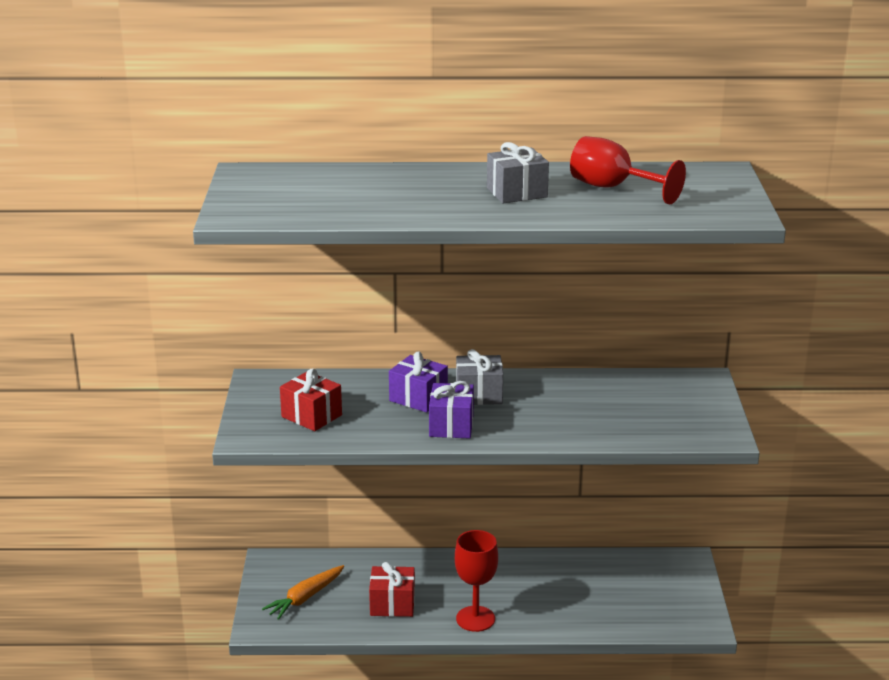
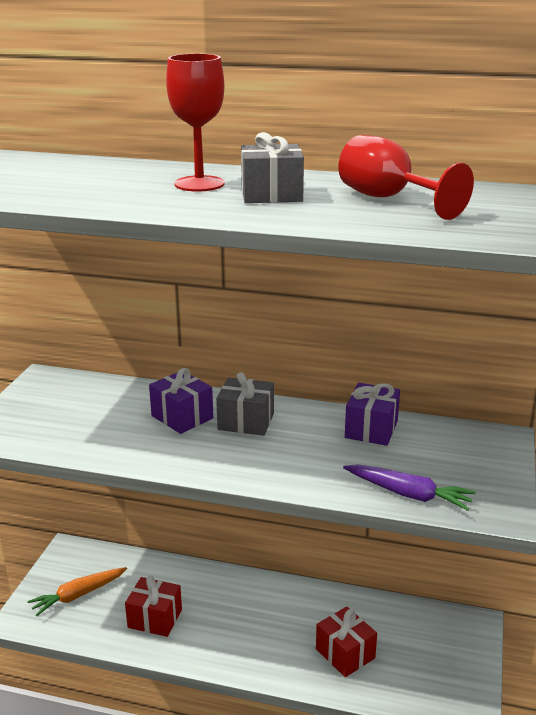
camera: 15 degrees right, 0 degrees up
red gift [280,368,342,431] -> red gift moved to [316,606,377,677]
purple gift [429,381,474,438] -> purple gift moved to [345,383,400,446]
red goblet [455,530,498,632] -> red goblet moved to [166,54,225,192]
none -> purple carrot [343,464,476,511]

